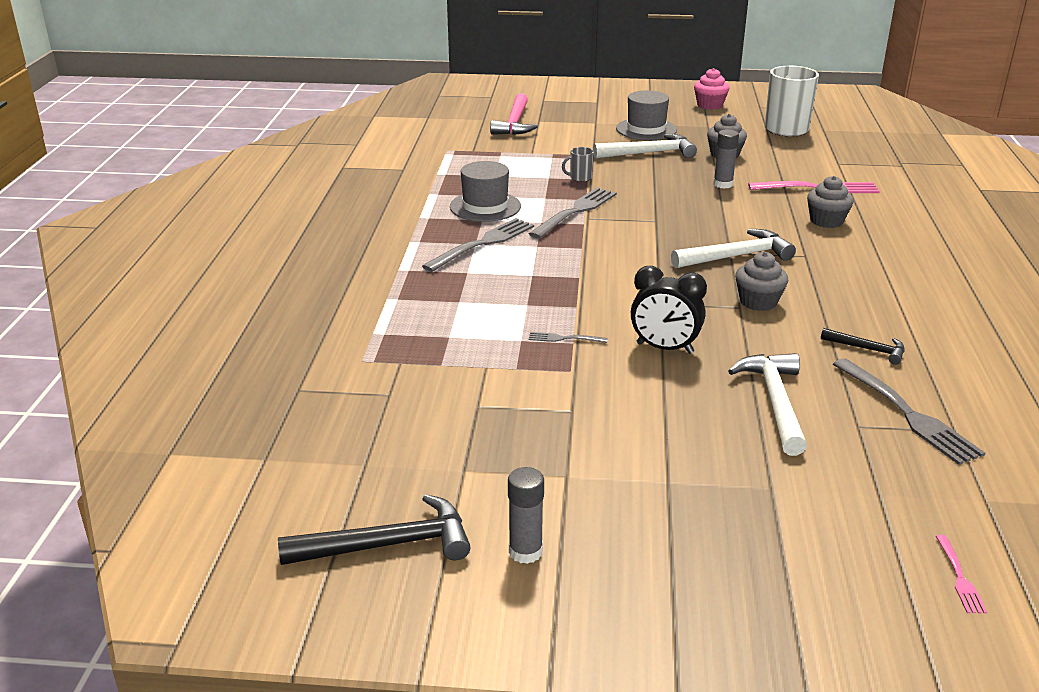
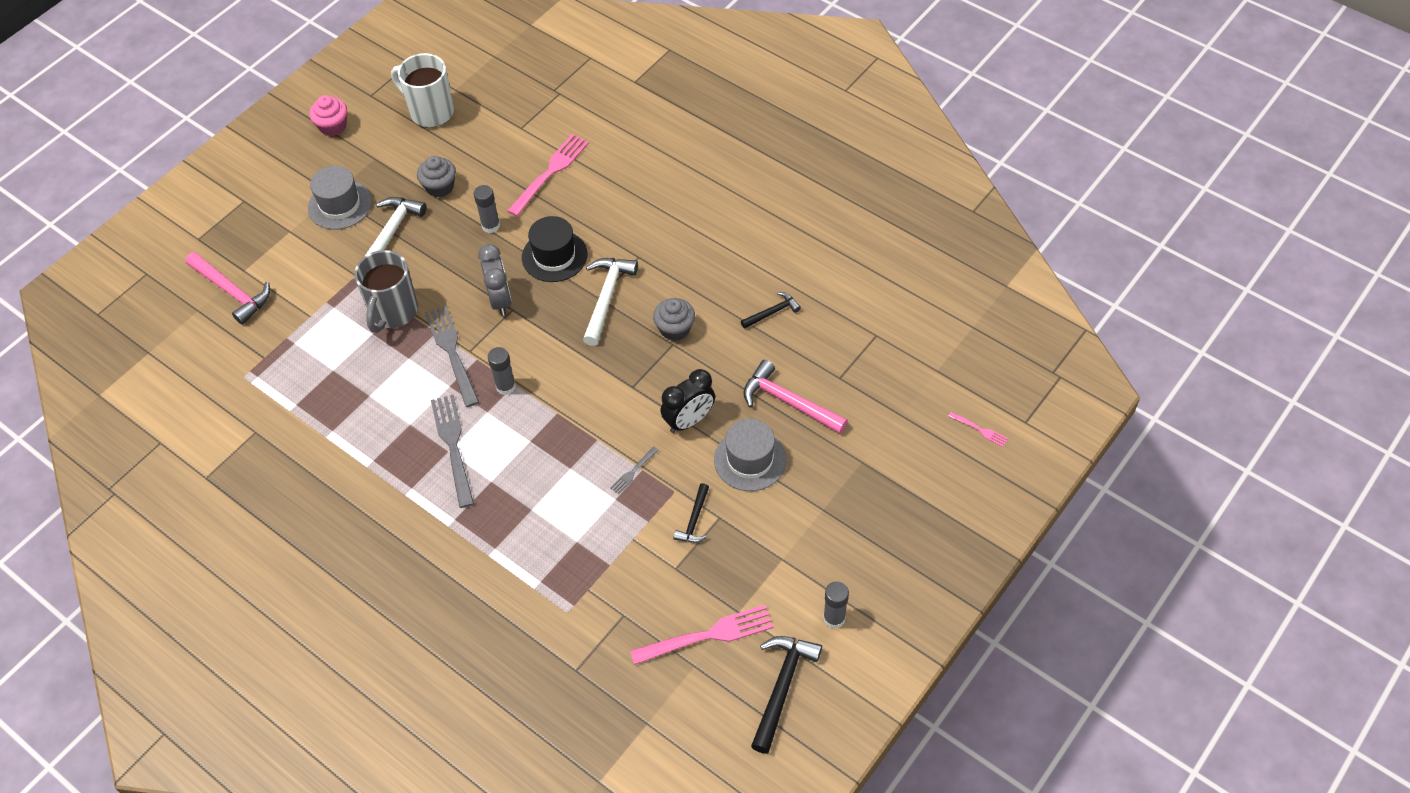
camera: 55 degrees left, 25 degrees up
grey hat [450,161,521,222] -> grey hat moved to [714,419,786,491]
grey mug [562,147,594,182] -> grey mug [354,250,418,333], size x2.25
white hammer [728,353,807,456] -> pink hammer [743,360,848,434]
grey cupcake [807,176,854,228] -> none
grey fork [833,358,985,465] -> none
none -> grey clock [478,244,512,316]
none -> grey glue stick [488,347,516,395]
none -> black hat [522,216,587,282]
none -> pink fork [630,605,774,665]
none -> black hammer [674,483,709,543]

